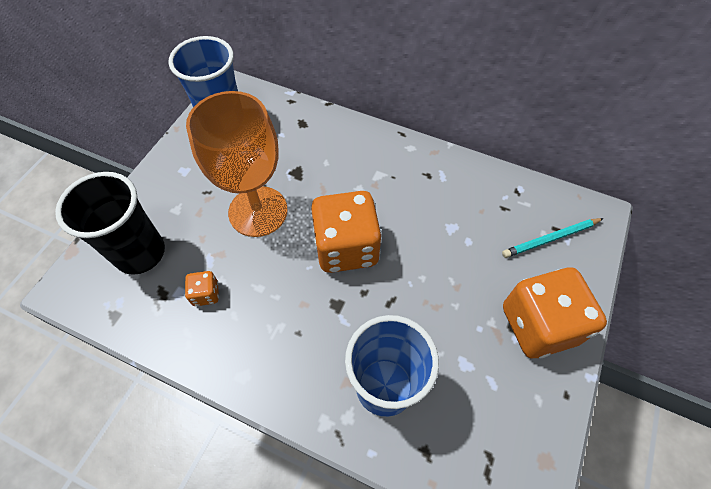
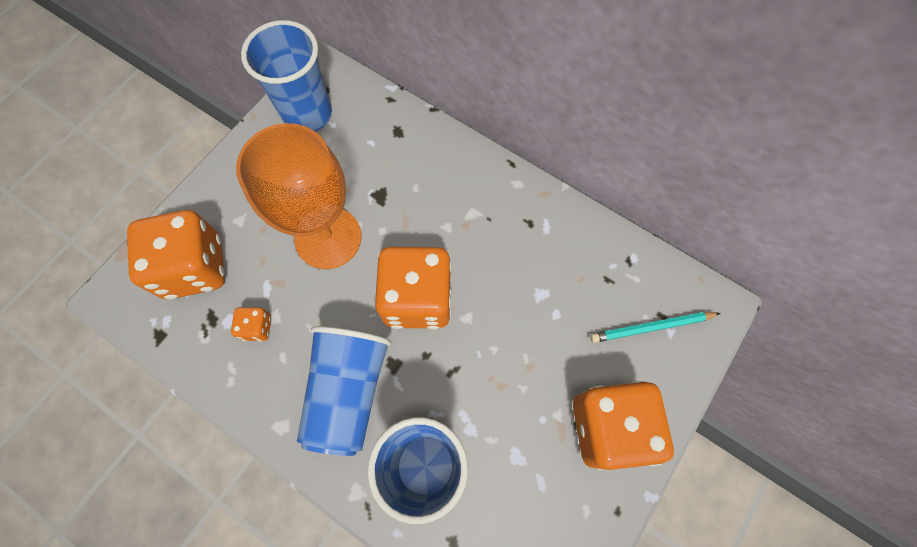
camera: 10 degrees right, 10 degrees up
black cup [55,172,165,275] -> orange dice [127,210,225,299]
none -> blue cup [297,326,392,456]

